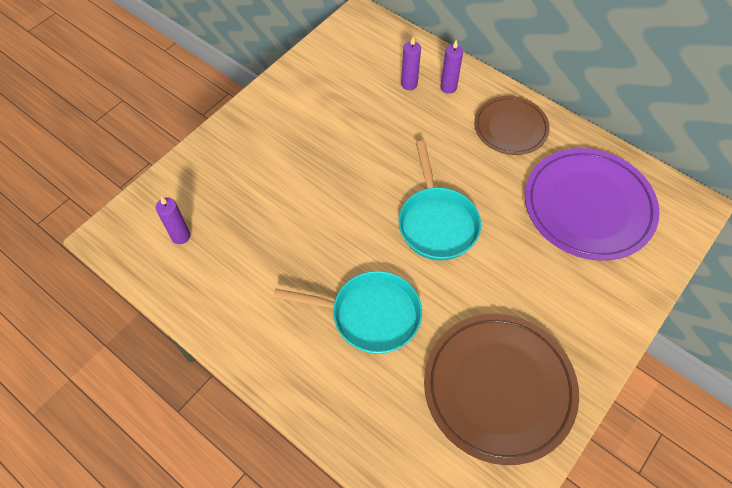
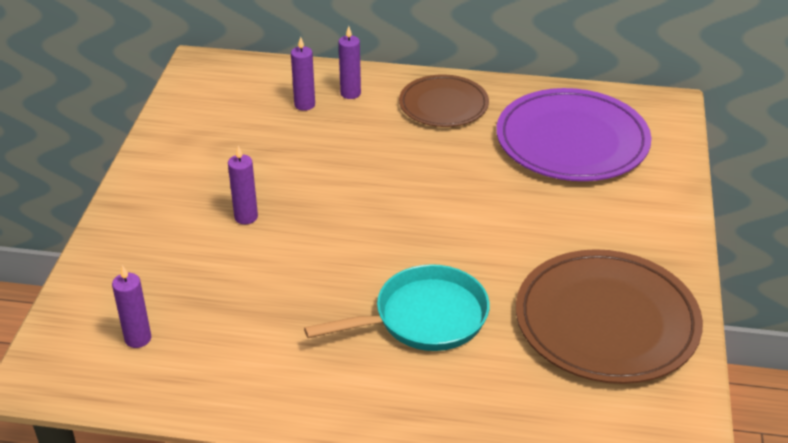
camera: 30 degrees left, 20 degrees down
turquoise pan [398,141,481,261] -> none
none -> purple candle [228,146,258,224]

